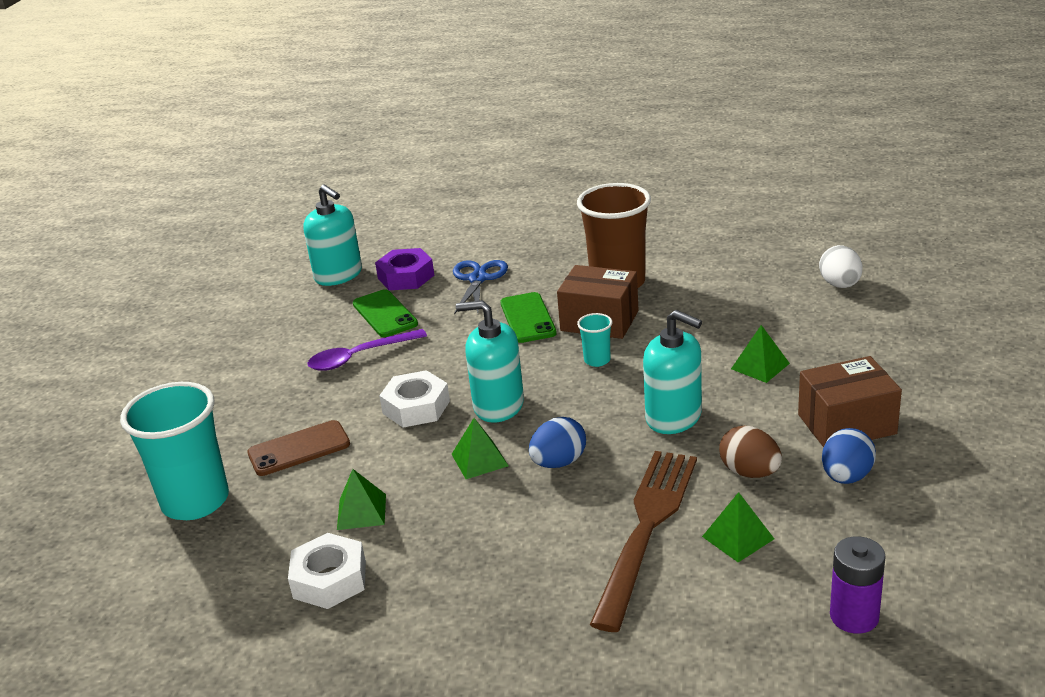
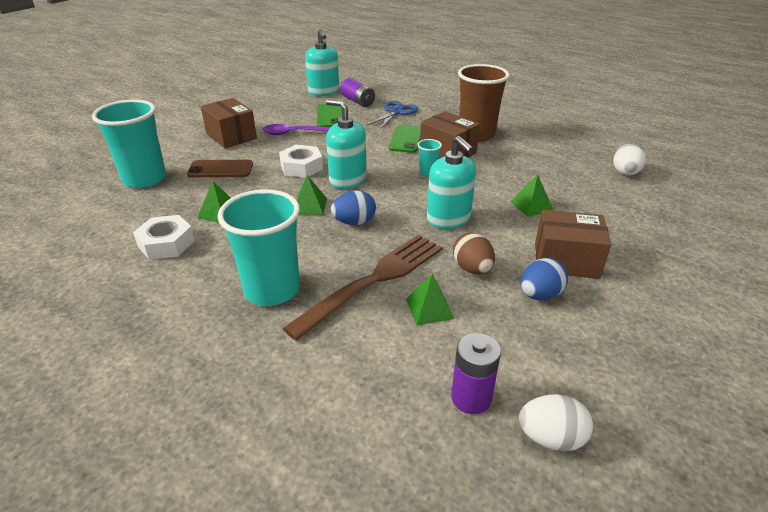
camera: 20 degrees right, 5 degrees up
purple nut [375,248,434,290] -> purple battery [340,78,375,107]
none -> brown box [201,98,257,148]
none -> turquoise cup [218,189,300,306]
none -> white egg [519,394,593,451]

